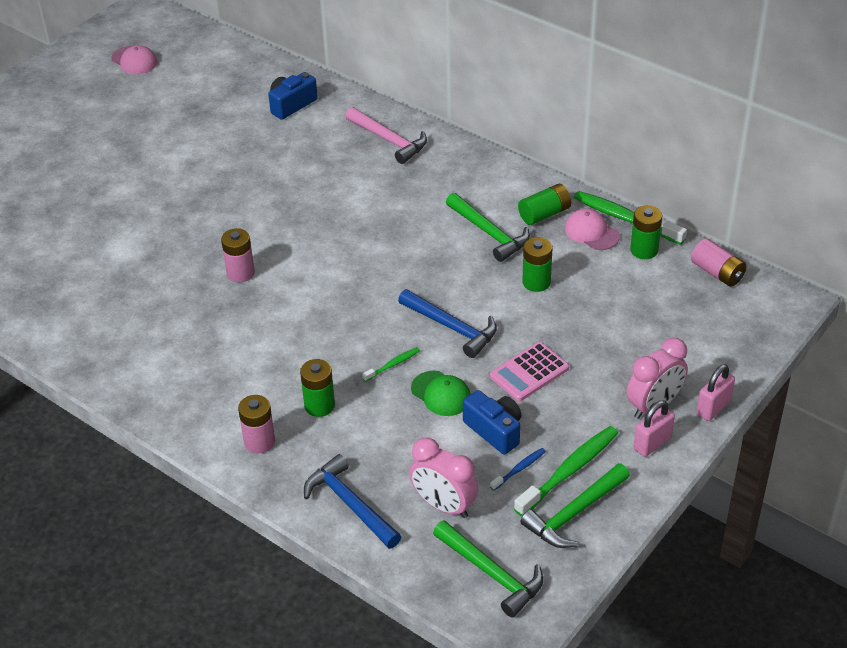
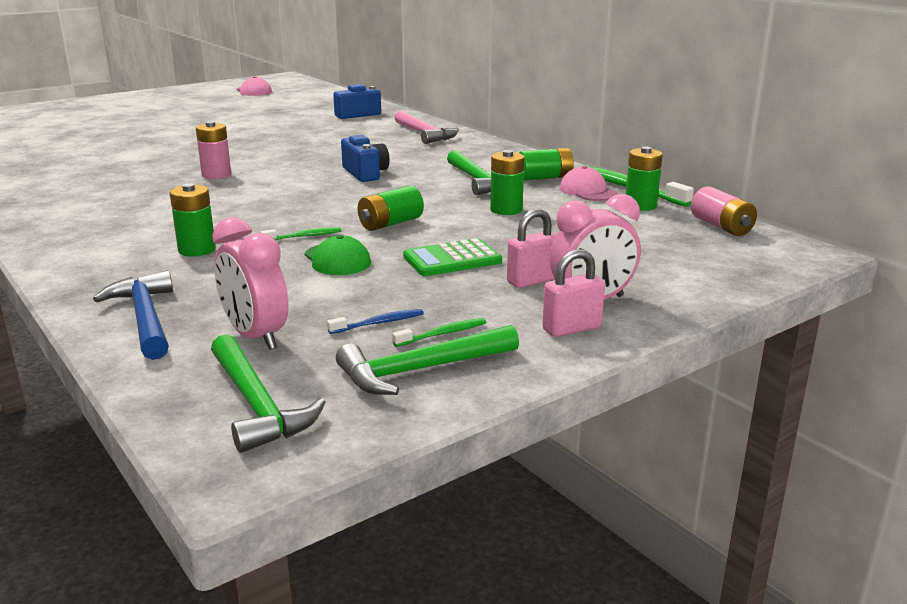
camera: 15 degrees right, 20 degrees down
pink battery [238,395,275,453] -> none
blue hammer [398,289,497,358] -> green battery [358,186,424,231]
blue camera [463,390,521,454] -> blue camera moved to [341,135,389,182]
pink calculator [490,342,569,401] -> green calculator [403,238,502,276]
green toothbrush [514,426,618,516] -> green toothbrush [392,318,486,347], size x0.50
pink padlock [696,364,735,421] -> pink padlock moved to [507,209,556,288]

